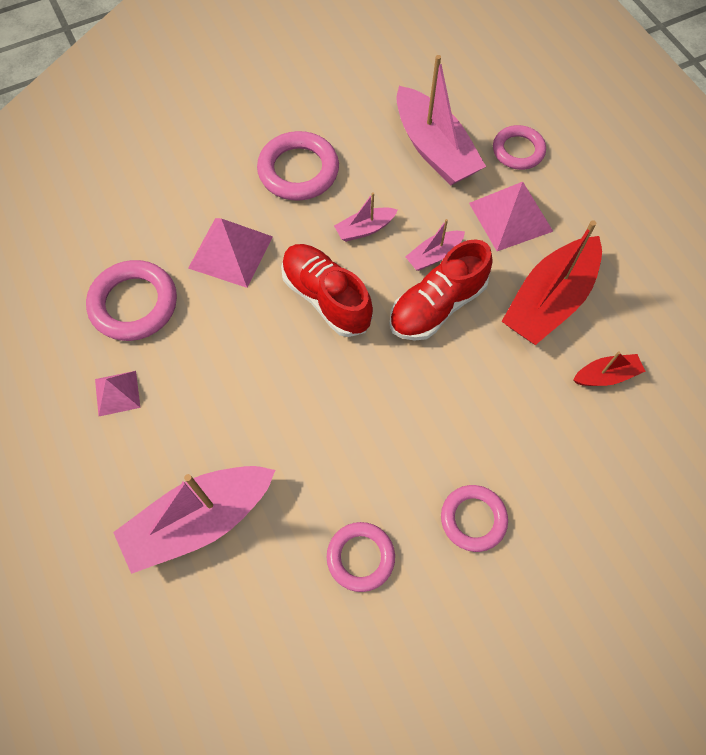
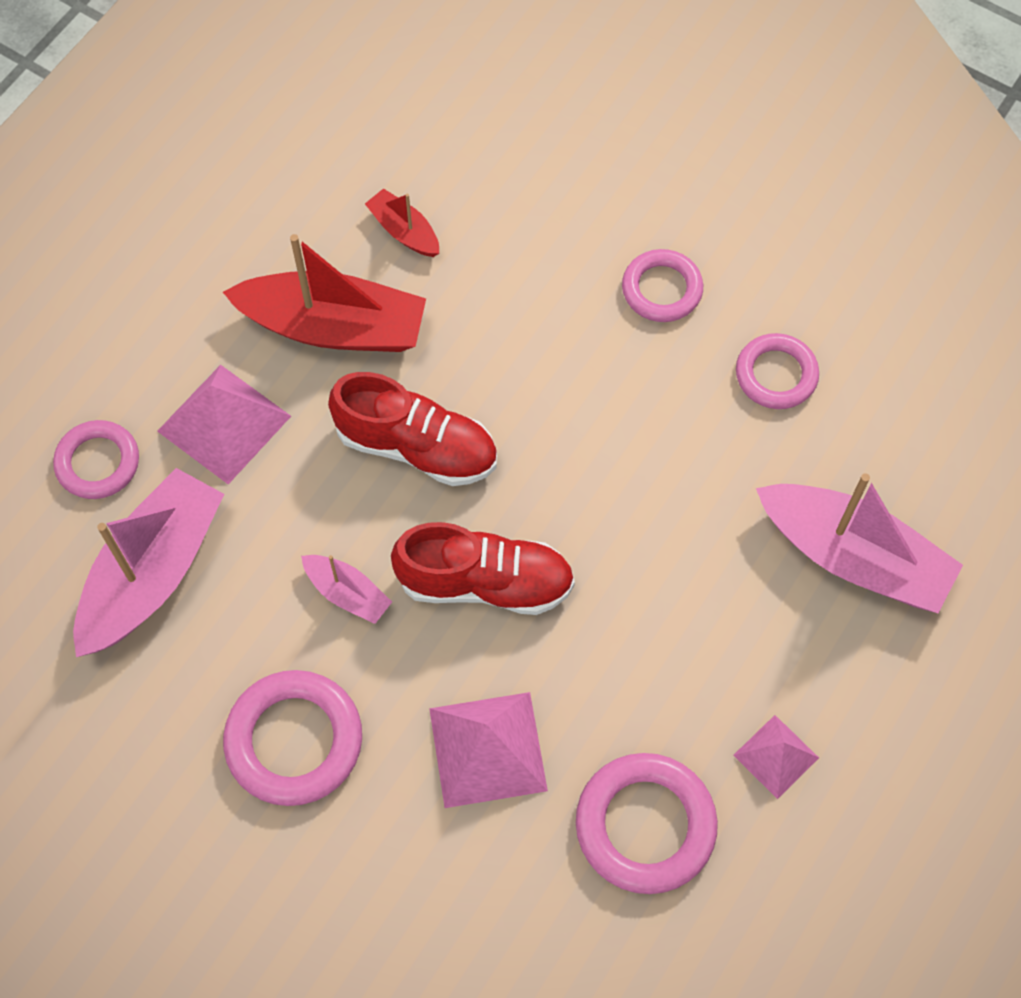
camera: 120 degrees left, 0 degrees up
red shoe [281,244,373,337] -> red shoe turned 105 degrees counterclockwise [391,522,575,615]
pink boat [405,219,465,271] -> none

